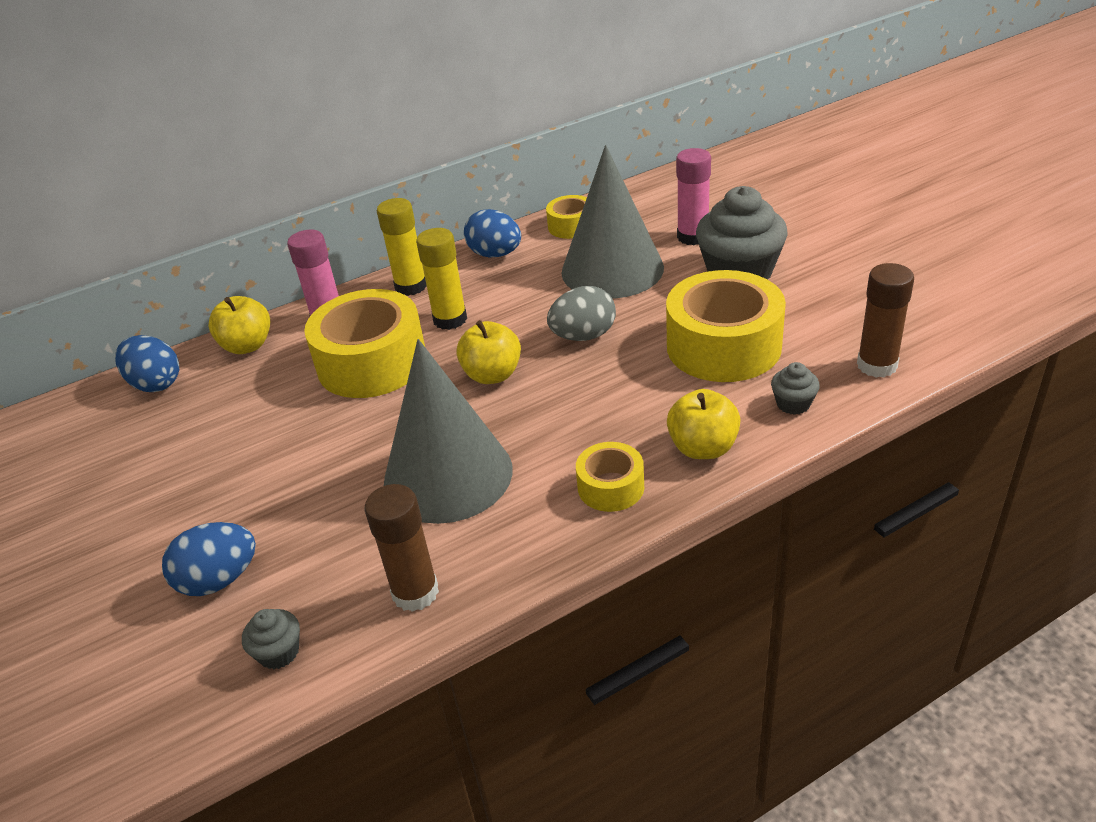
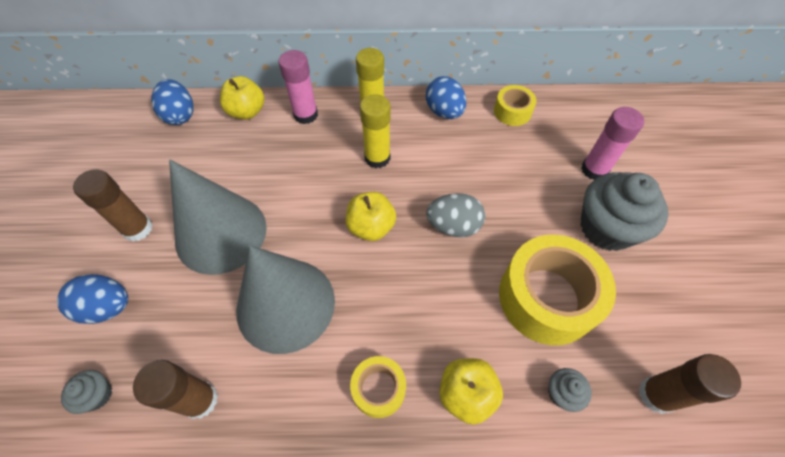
camera: 25 degrees right, 20 degrees up
yellow tape [304,289,425,398] -> none
grey cone [562,145,664,299] -> grey cone moved to [169,159,267,275]
none -> brown glue stick [73,169,152,242]

